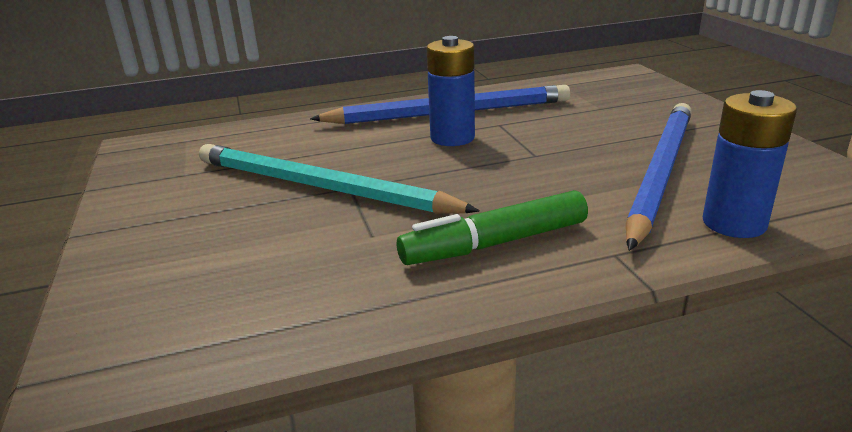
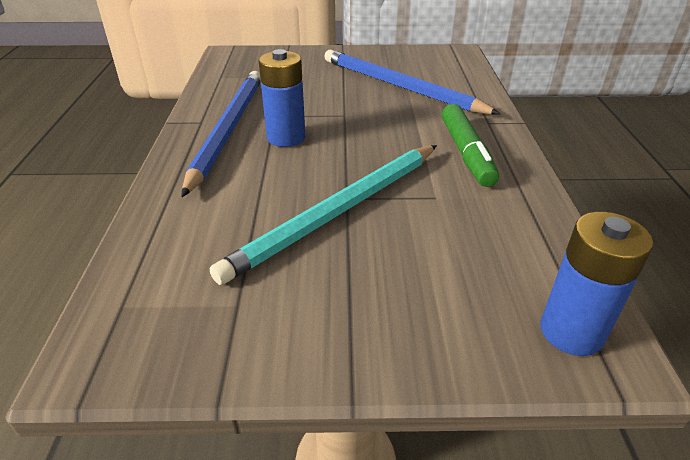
camera: 75 degrees left, 10 degrees up
blue battery [703,90,797,238] -> blue battery moved to [540,212,653,356]

